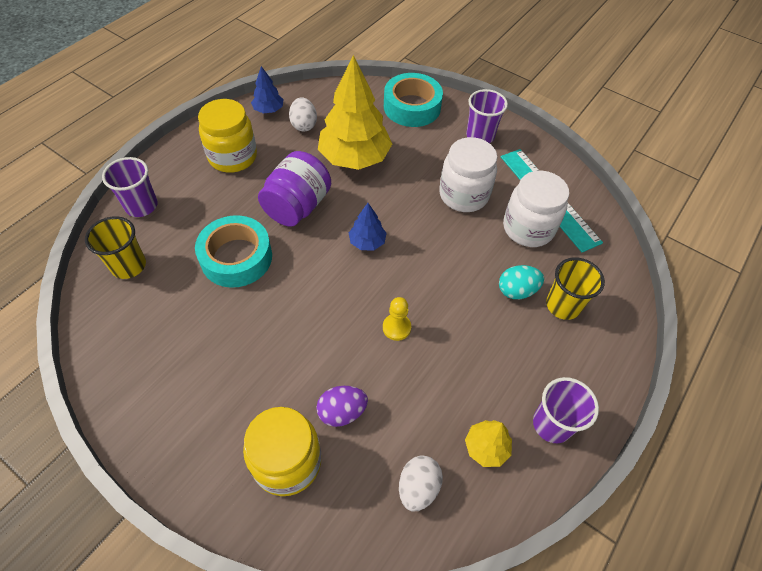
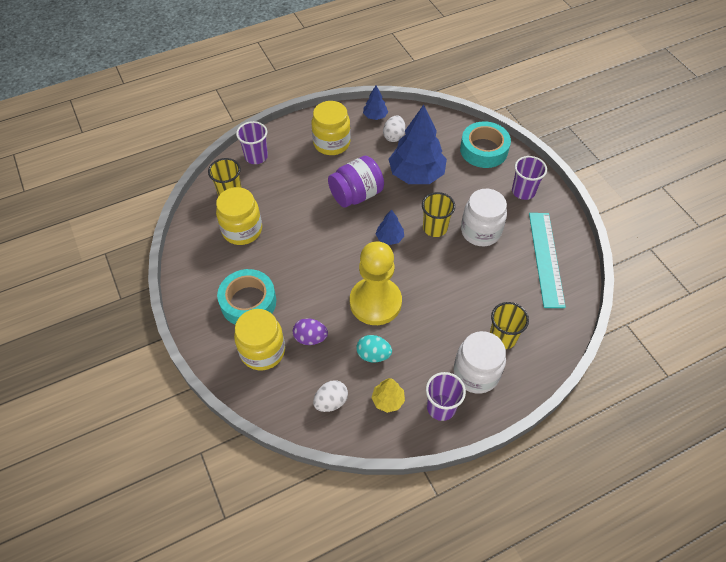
camera: 30 degrees right, 0 degrees up
turquoise tape [195,215,272,288] -> turquoise tape moved to [217,269,276,324]
yellow tree [318,55,392,170] -> blue tree [389,105,447,184]
yellow pawn [383,297,411,341] -> yellow pawn [350,241,402,325], size x2.47
turquoise egg [499,265,544,299] -> turquoise egg moved to [356,335,392,362]
white jar [503,171,569,247] -> white jar moved to [453,331,506,394]
none -> yellow jar [216,187,262,245]
none -> yellow cup [422,192,455,237]

